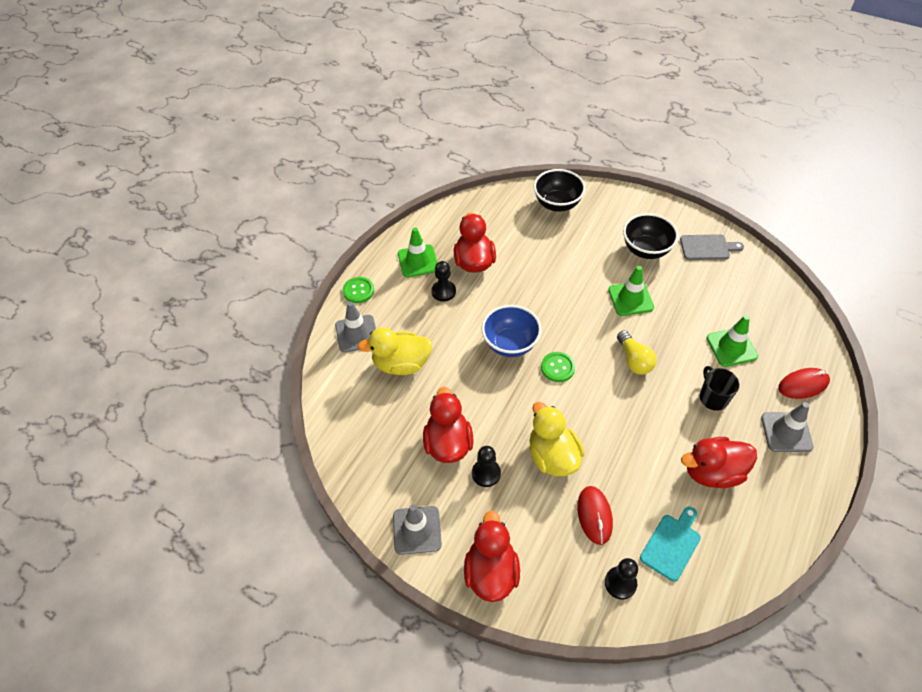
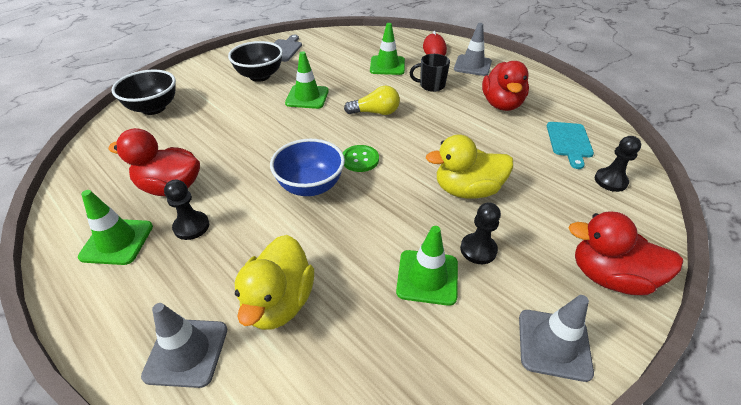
camera: 75 degrees left, 10 degrees down
green button [343,277,374,303] -> none
red duck [423,387,473,463] -> green traffic cone [396,226,458,306]
red mouse [577,486,613,545] -> none
turquoise cutting board [640,507,701,582] -> turquoise cutting board turned 135 degrees counterclockwise [547,122,594,169]

